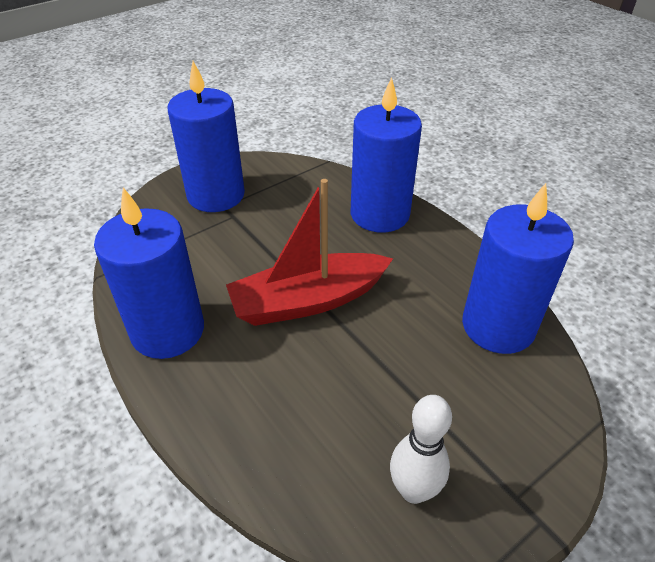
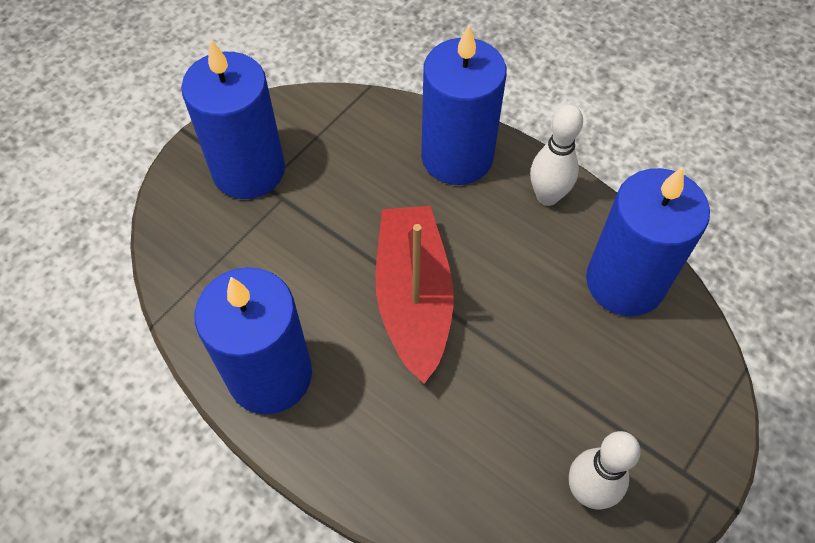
camera: 15 degrees left, 15 degrees up
red boat [226,179,393,326] -> red boat turned 120 degrees clockwise [376,206,454,384]
none -> white bowling pin [530,104,583,206]

